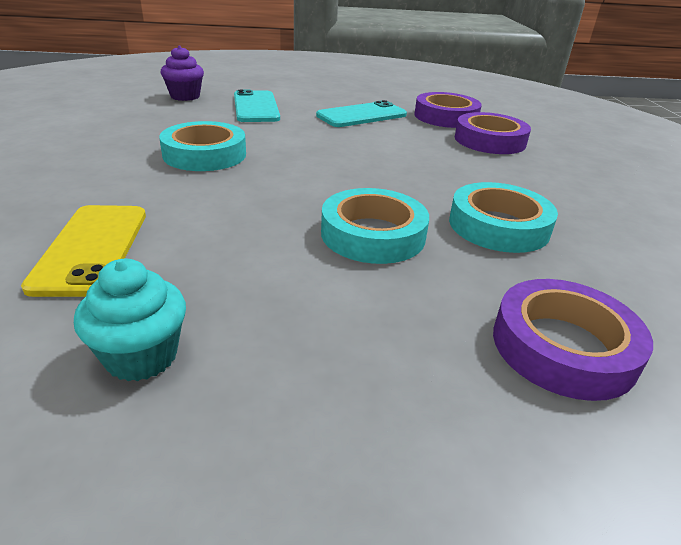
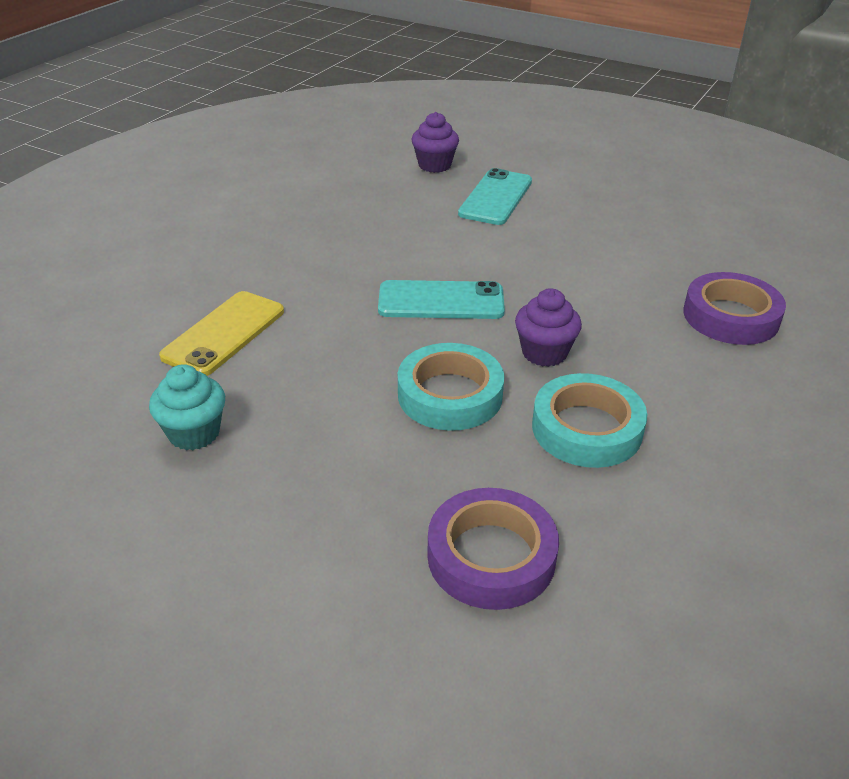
camera: 35 degrees right, 5 degrees up
turquoise tape [159,121,246,171] -> none
turquoise phone [316,100,407,127] -> turquoise phone moved to [378,280,505,319]
purple tape [414,92,482,128] -> none
none -> purple cupcake [515,288,582,367]

